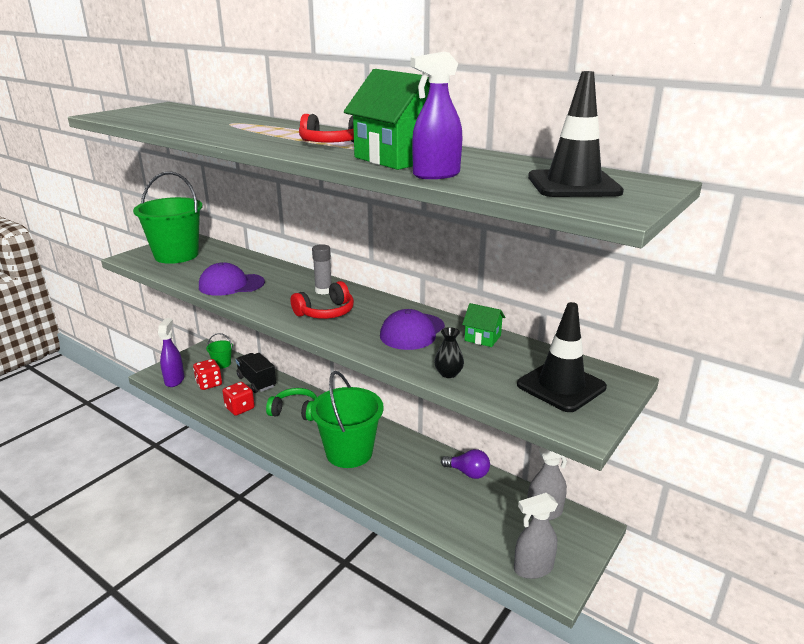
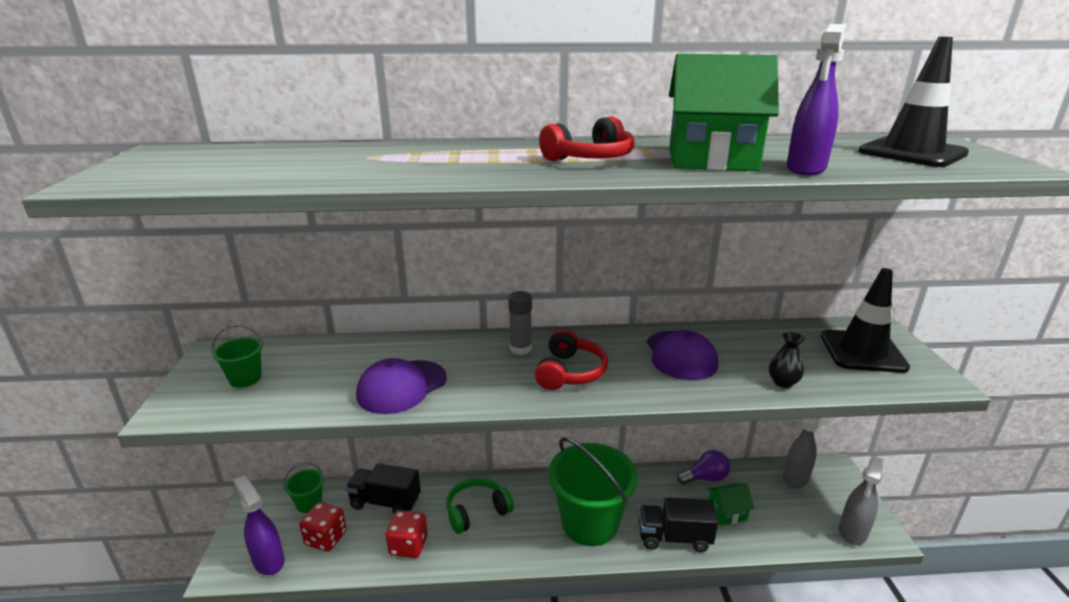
camera: 40 degrees left, 0 degrees up
green bucket [133,172,203,264] -> green bucket [211,325,264,388], size x0.45
green house [462,303,505,347] -> green house moved to [707,483,754,526]
none -> black truck [639,498,718,552]

